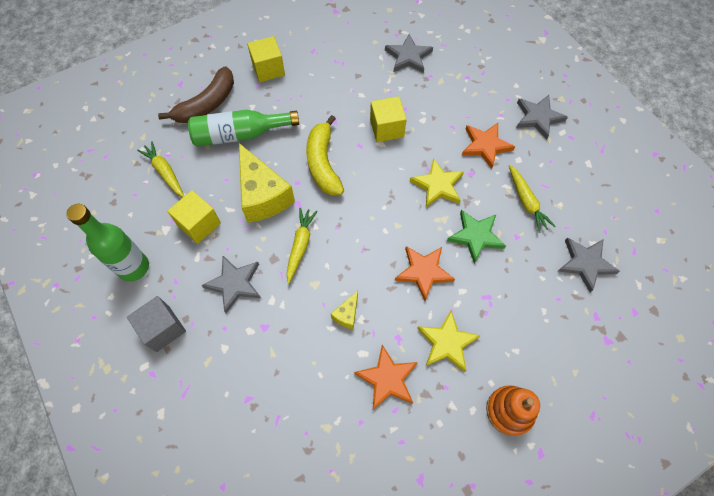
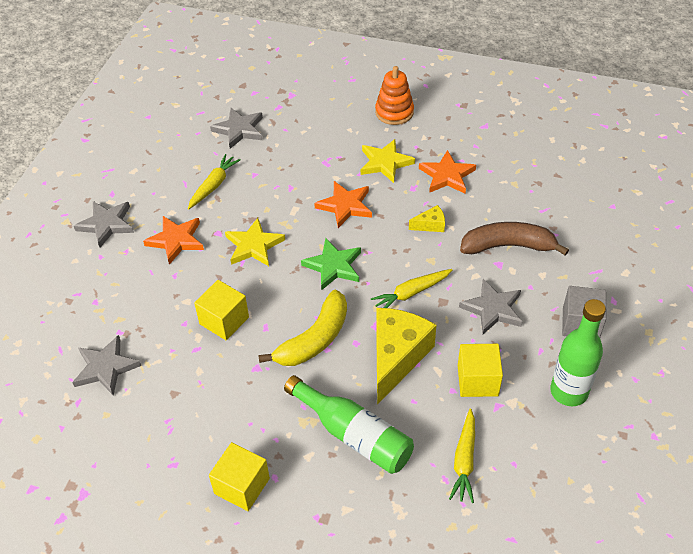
camera: 130 degrees left, 15 degrees down
brown banana [158,66,234,123] -> brown banana moved to [460,222,569,256]
green star [447,210,506,263] -> green star moved to [301,238,361,290]

